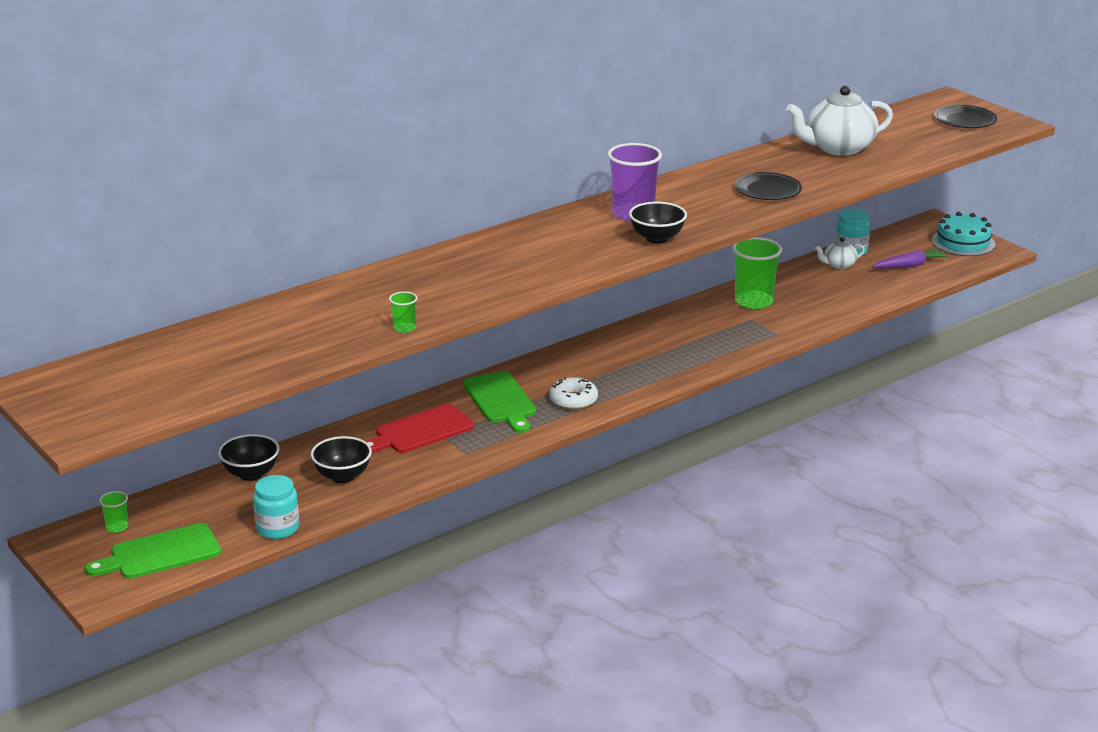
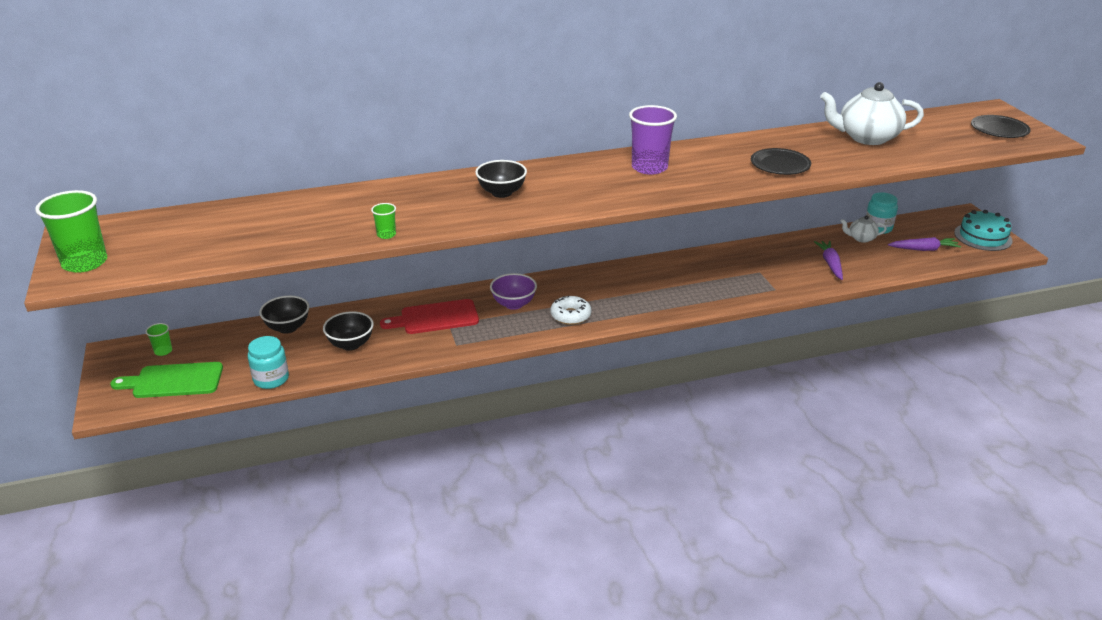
camera: 20 degrees right, 5 degrees up
green cutting board [463,371,536,433] -> purple bowl [490,273,537,310]
black bowl [629,201,687,244] -> black bowl moved to [475,160,527,198]
green cup [732,237,782,309] -> green cup moved to [35,190,107,273]
none -> purple carrot [814,241,843,280]

